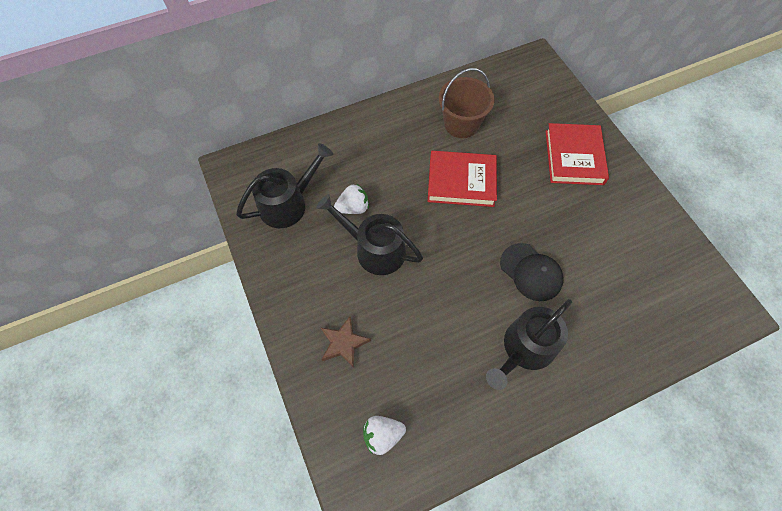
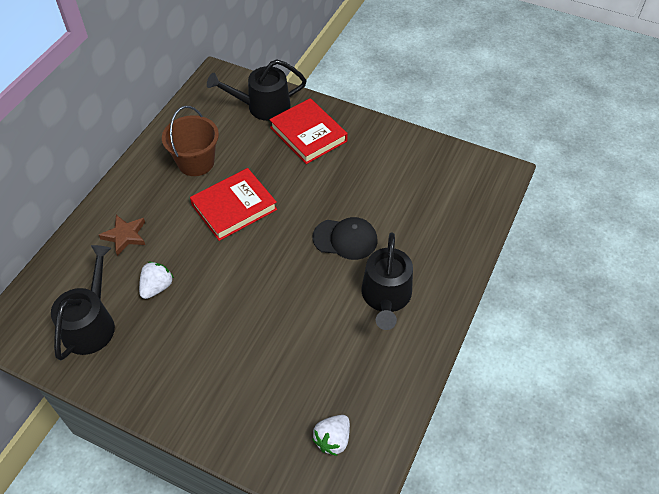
camera: 40 degrees left, 10 degrees down
black watering can [316,194,423,275] -> black watering can moved to [207,59,307,121]
brown star [321,317,371,368] -> brown star moved to [99,215,145,256]

